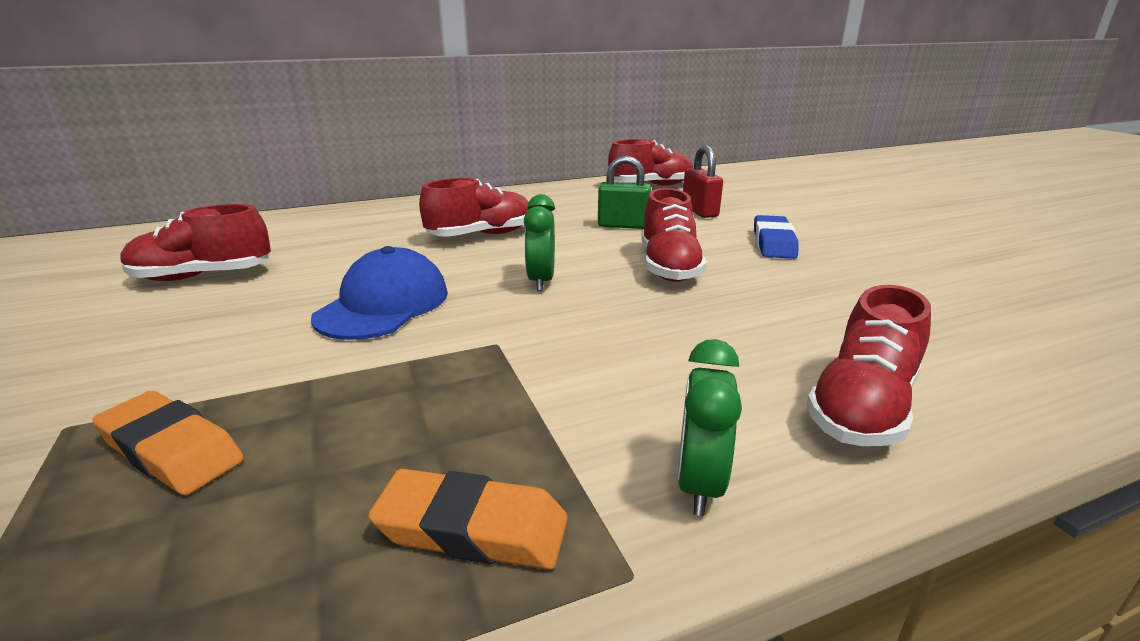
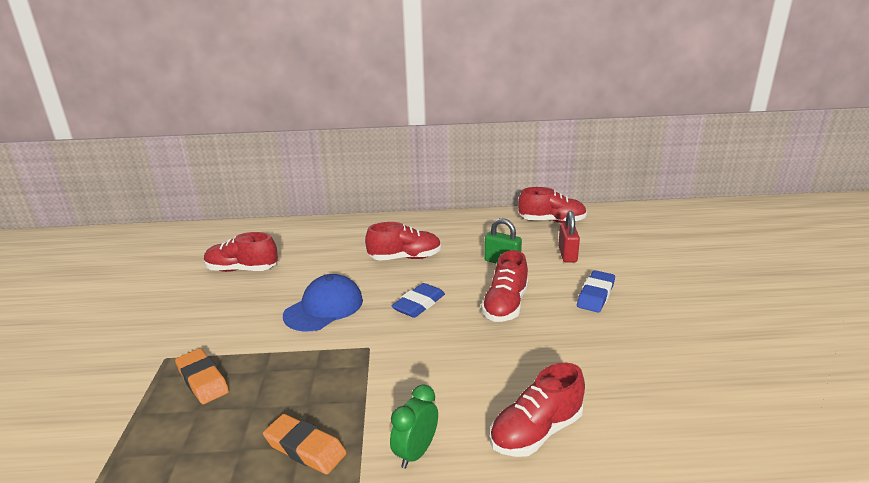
camera: 20 degrees right, 0 degrees up
green clock [524,194,555,291] -> blue eraser [392,283,445,318]

